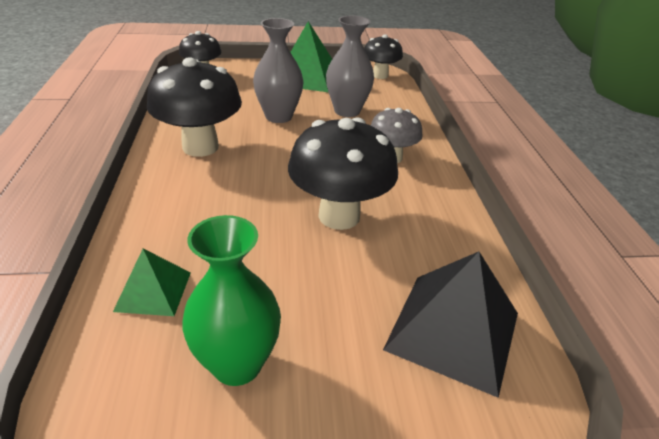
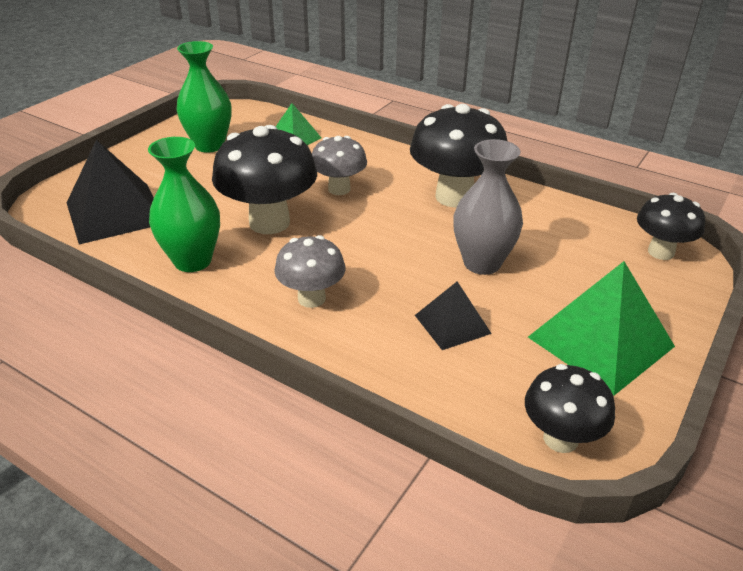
camera: 130 degrees right, 0 degrees up
grey vase [326,16,374,117] -> black pyramid [415,281,492,350]
none -> green vase [148,137,220,272]
none -> grey mushroom [312,136,367,195]

